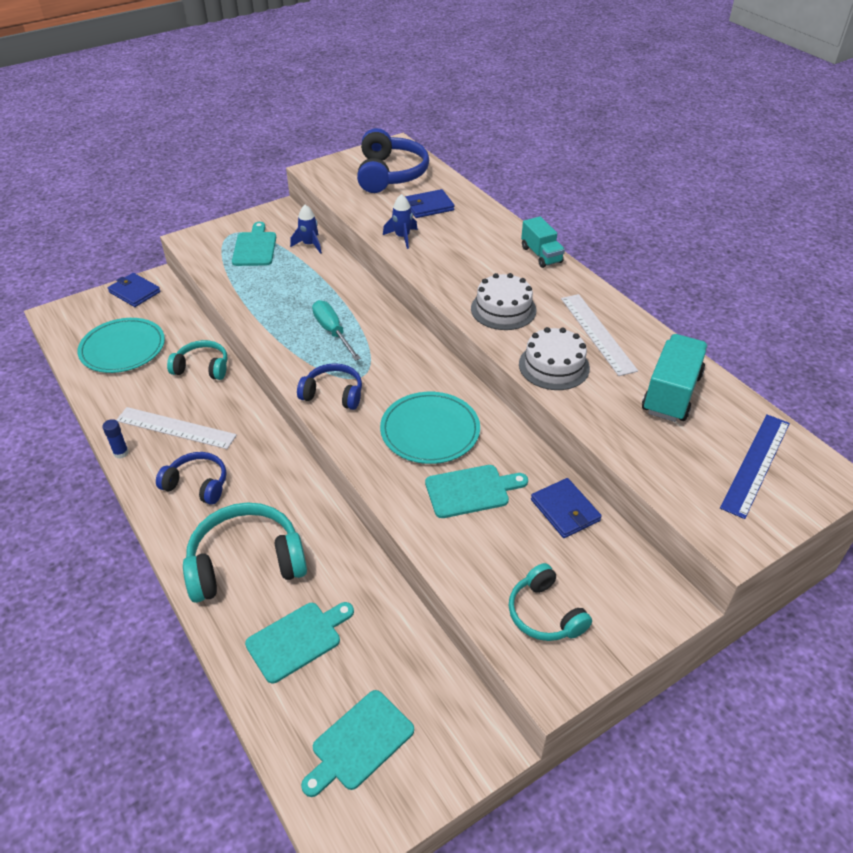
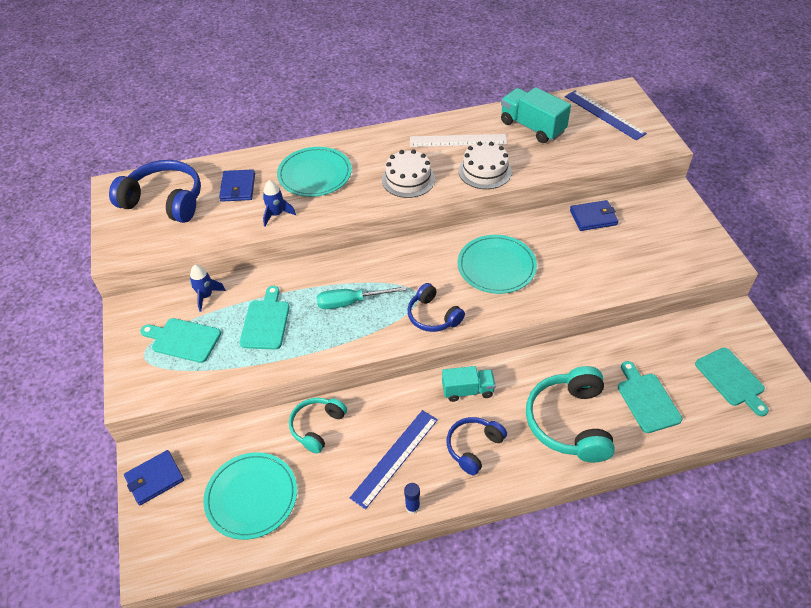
camera: 70 degrees left, 5 degrees up
white ruler [116,407,237,449] -> blue ruler [350,410,438,509]
blue headphones [297,363,362,410] -> blue headphones turned 75 degrees counterclockwise [407,283,465,332]
turquoise cutting board [425,465,528,518] -> turquoise cutting board moved to [240,286,290,350]
turquoise headphones [509,563,592,641] -> none
turquoise truck [521,216,565,268] -> turquoise truck moved to [442,366,496,402]
none -> turquoise plate [277,147,352,197]

